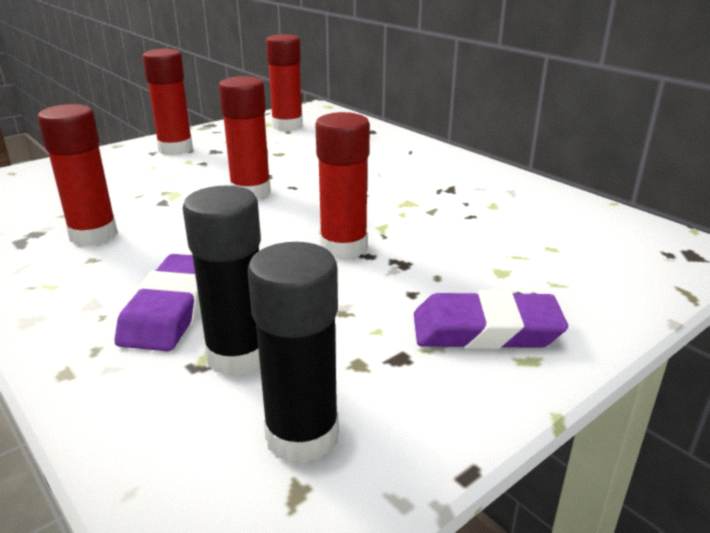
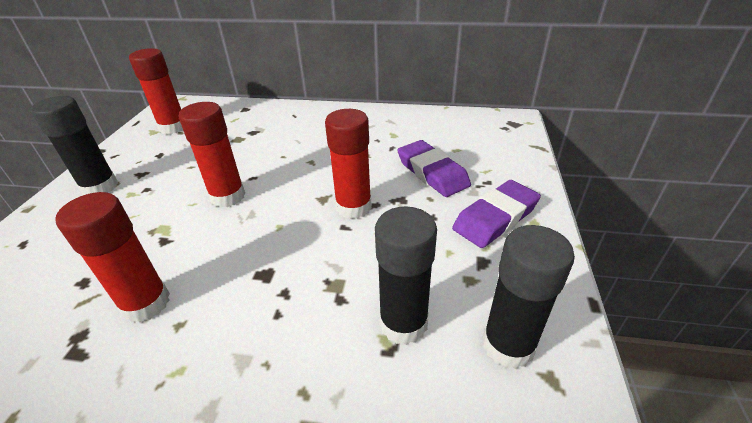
camera: 40 degrees left, 10 degrees up
purple eraser [115,254,201,351] -> purple eraser moved to [397,140,471,197]
red glue stick [142,49,193,155] -> black glue stick [31,96,118,195]

